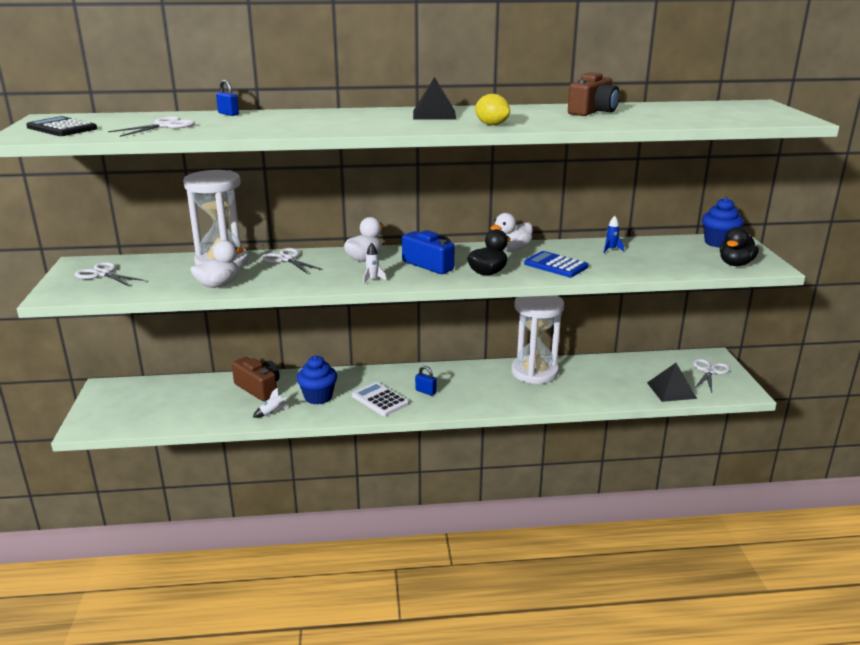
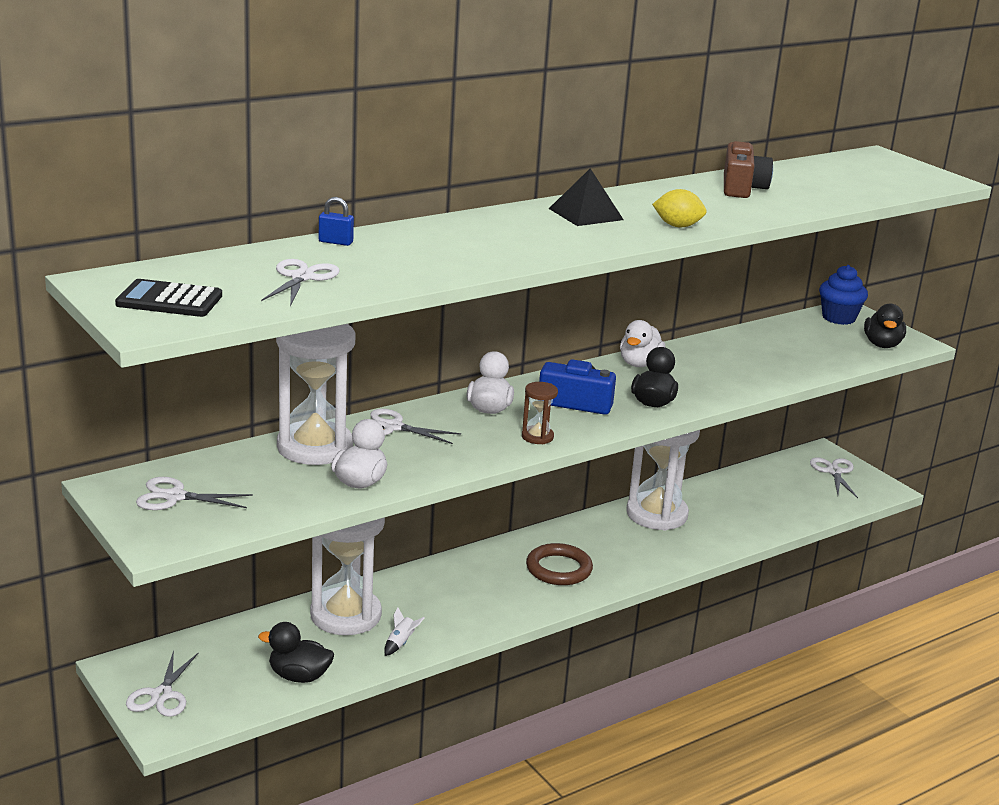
camera: 30 degrees left, 0 degrees up
brown camera [232,357,280,401] -> white hourglass [310,518,385,635]
blue cupcake [297,355,337,405] -> none
white calculator [352,382,409,416] -> none
white rocket [363,243,387,284] -> brown hourglass [522,382,558,444]
blue padlock [415,366,436,396] -> brown ring [526,543,593,585]
blue calculator [524,251,588,277] -> none
blue rocket [603,216,624,253] -> none
black pyramid [647,363,697,402] -> none
none -> white scissors [126,650,198,717]
none -> black duck [258,622,334,683]

